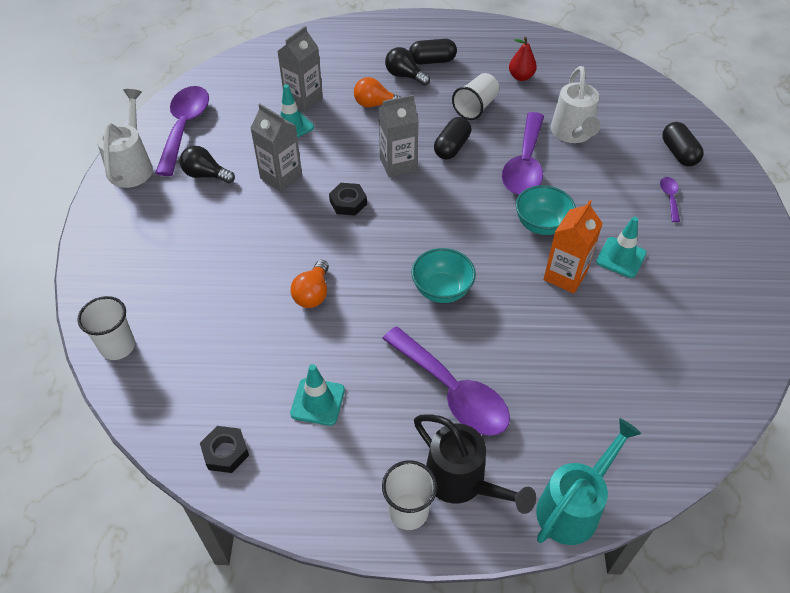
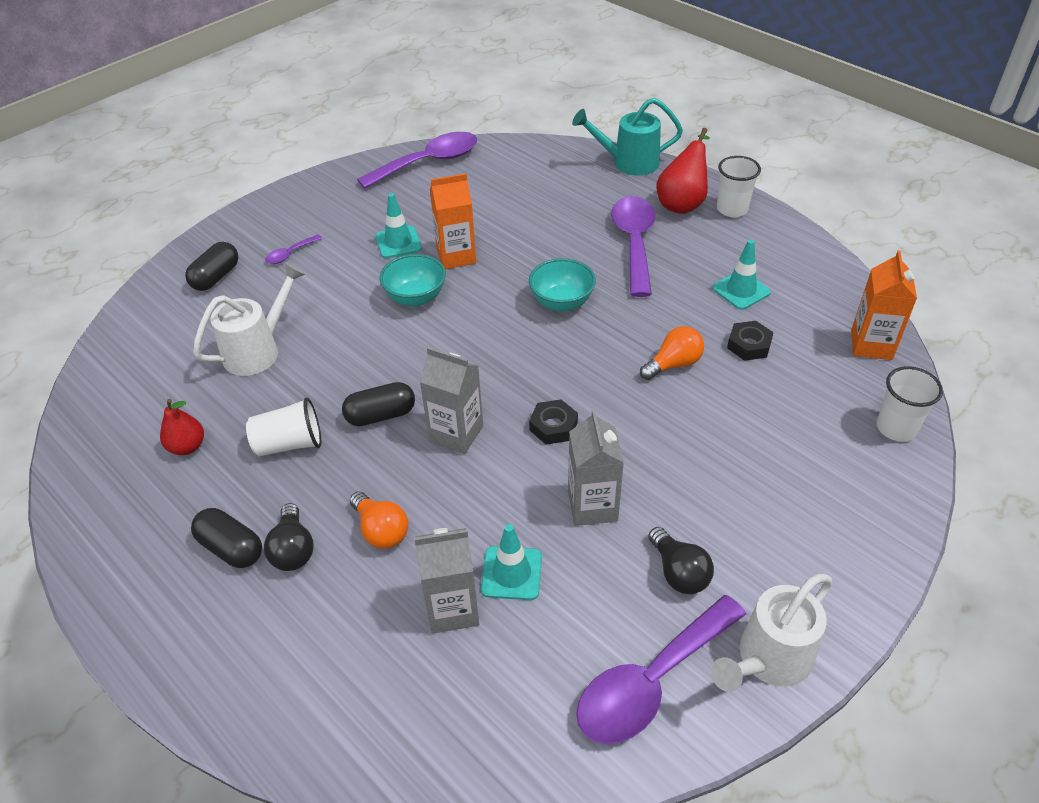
camera: 135 degrees left, 5 degrees down
black nut [200,426,249,473] -> black nut moved to [727,321,774,361]
black watering can [414,414,536,514] -> red pear [656,128,710,214]
purple spoon [502,112,544,195] -> purple spoon moved to [357,132,477,189]
none -> orange carton [851,250,917,360]

